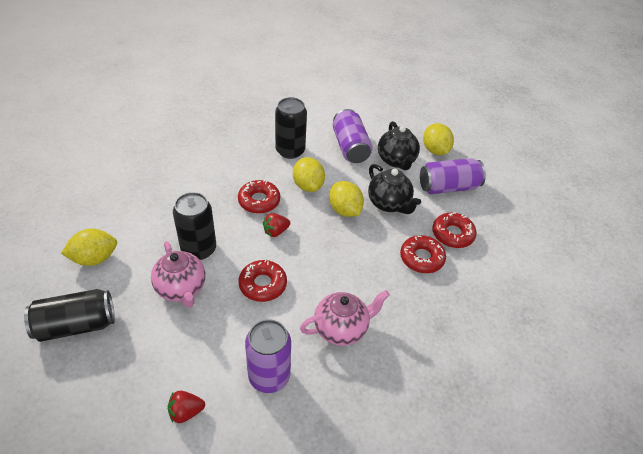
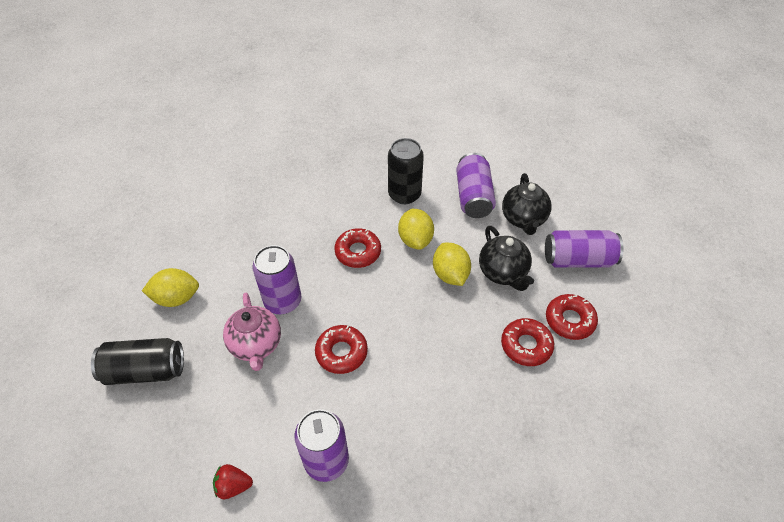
camera: 15 degrees right, 5 degrees up
black can [173,192,216,260] -> purple can [253,245,301,314]
red strawberry [263,213,290,237] -> none
pink teapot [300,290,390,346] -> none
yellow lemon [423,123,454,155] -> none

